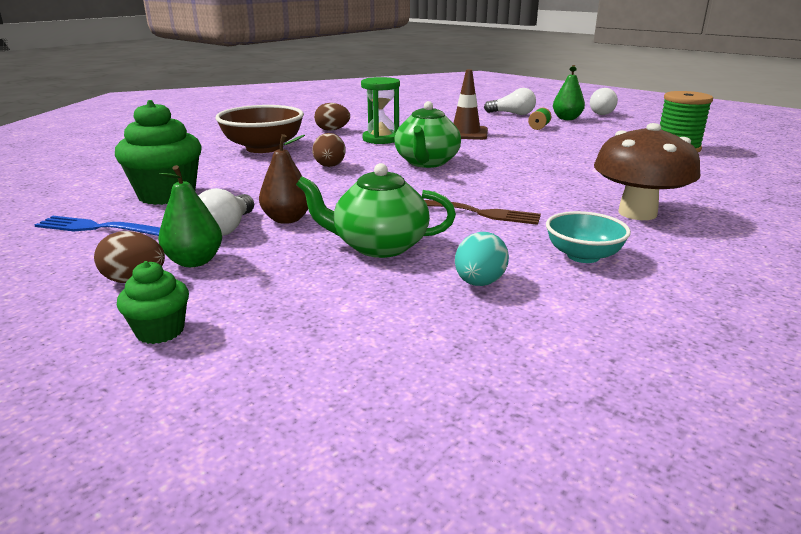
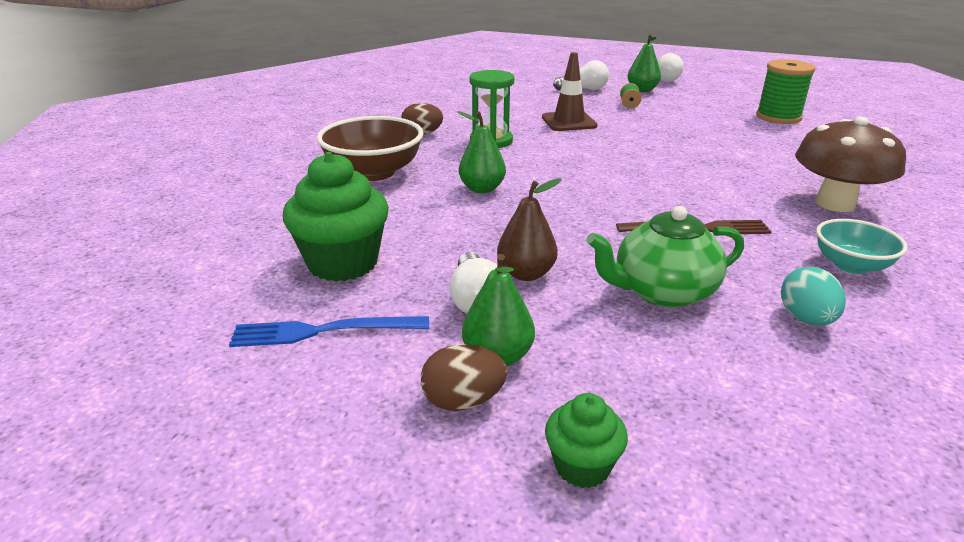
camera: 20 degrees left, 5 degrees up
brown egg [312,133,346,167] -> green pear [457,111,506,193]
green teapot [394,101,461,168] -> none

